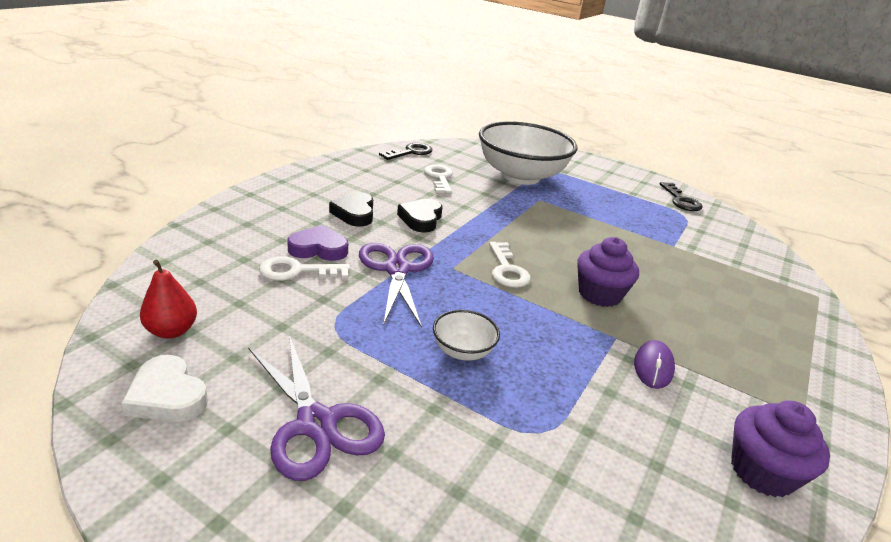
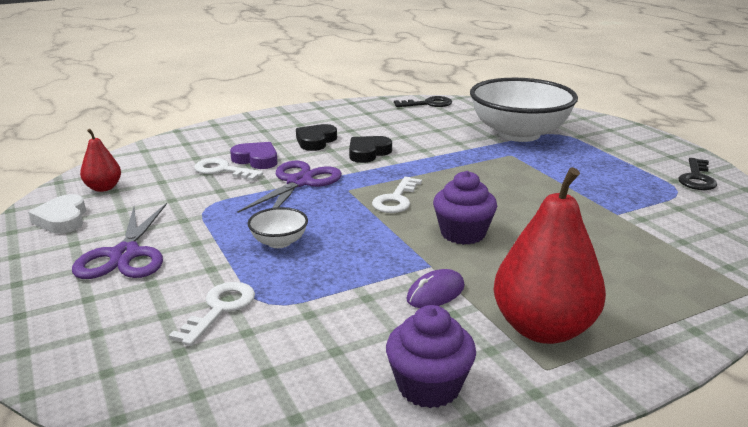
camera: 35 degrees right, 5 degrees down
white key [424,164,453,194] -> white key moved to [169,282,255,346]
none -> red pear [493,167,606,344]

